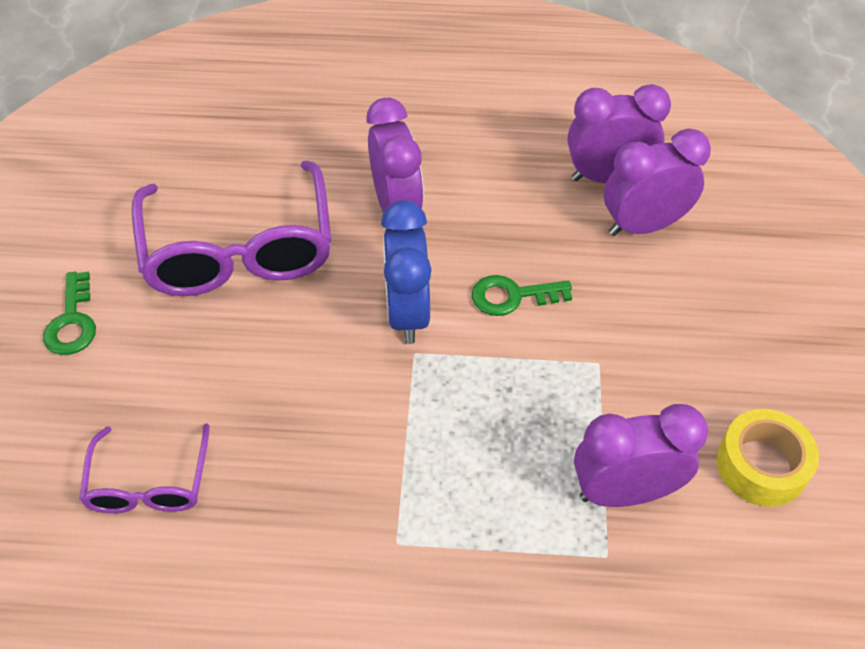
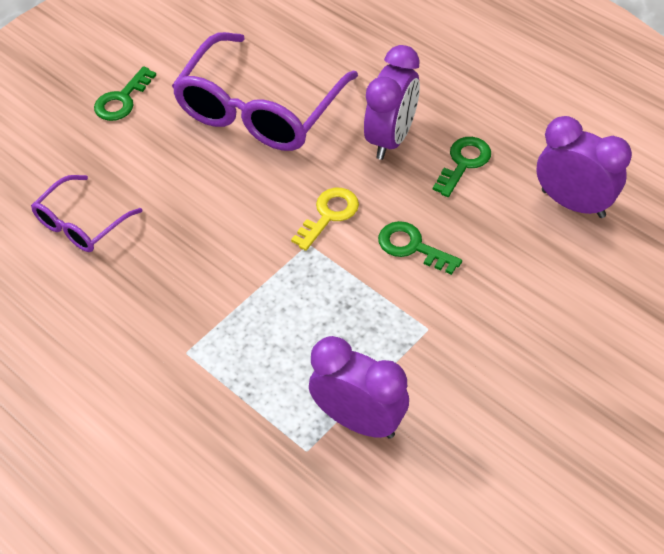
camera: 40 degrees right, 0 degrees up
blue clock [381,200,432,344] -> yellow key [291,188,359,251]
purple clock [604,129,711,236] -> none
yellow tape [716,409,819,507] -> none
none -> green key [433,137,491,197]

